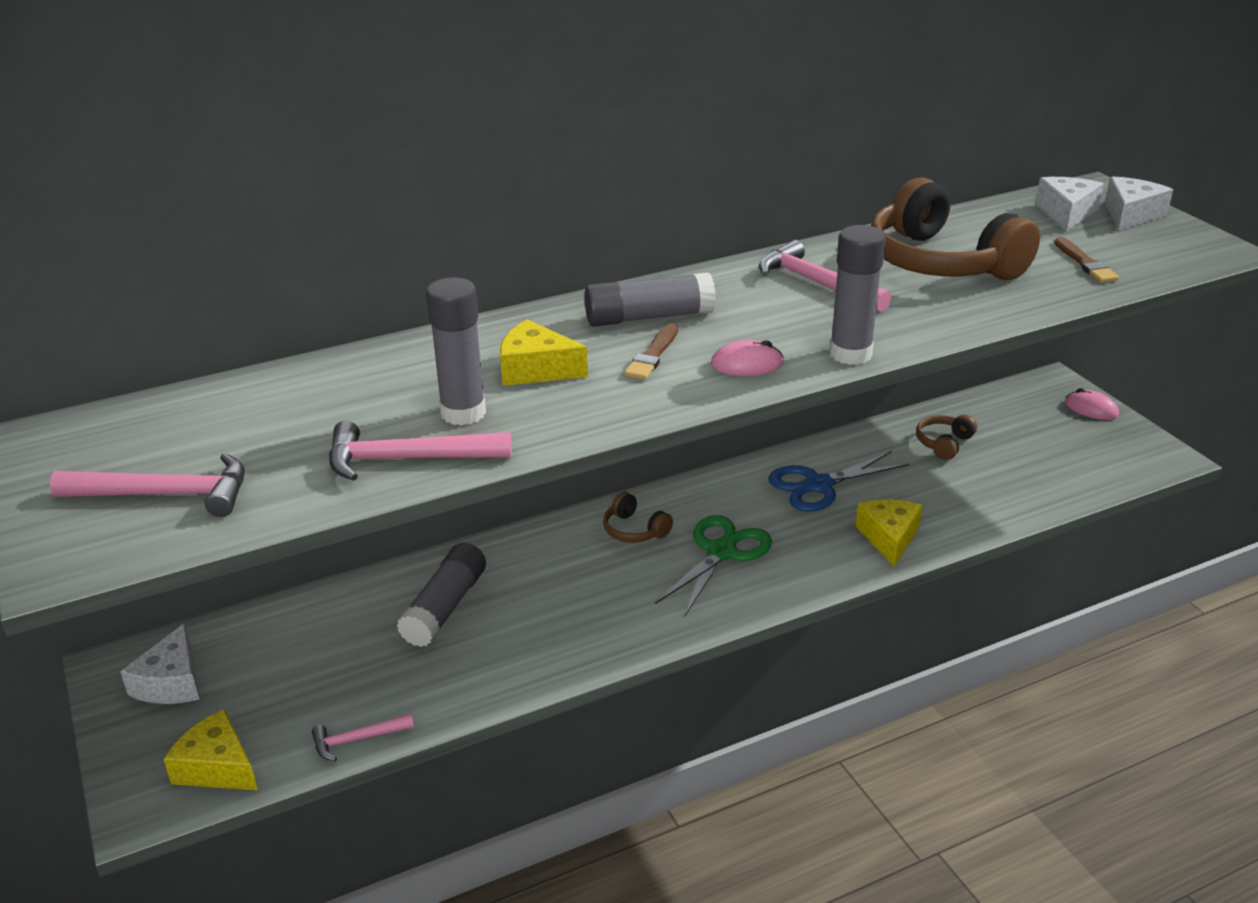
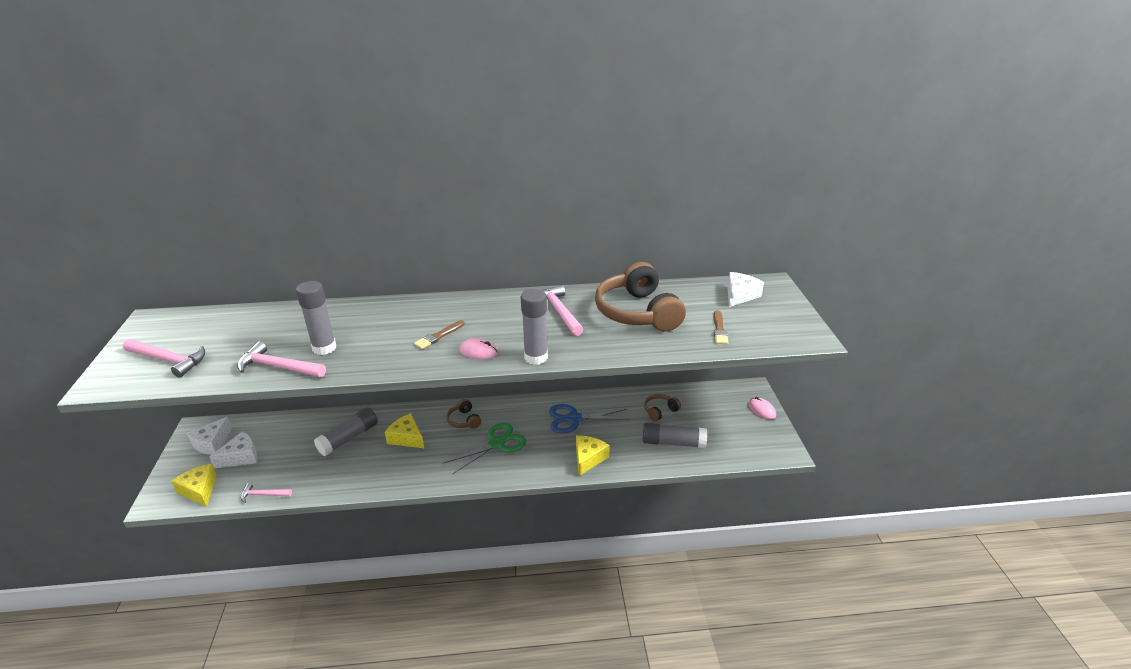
camera: 20 degrees right, 0 degrees up
yellow cheese [500,319,588,386] -> yellow cheese moved to [385,413,424,448]
grey glue stick [584,272,716,327] -> grey glue stick moved to [643,423,707,448]
white cheese [1105,176,1173,231] -> white cheese moved to [209,431,258,468]

